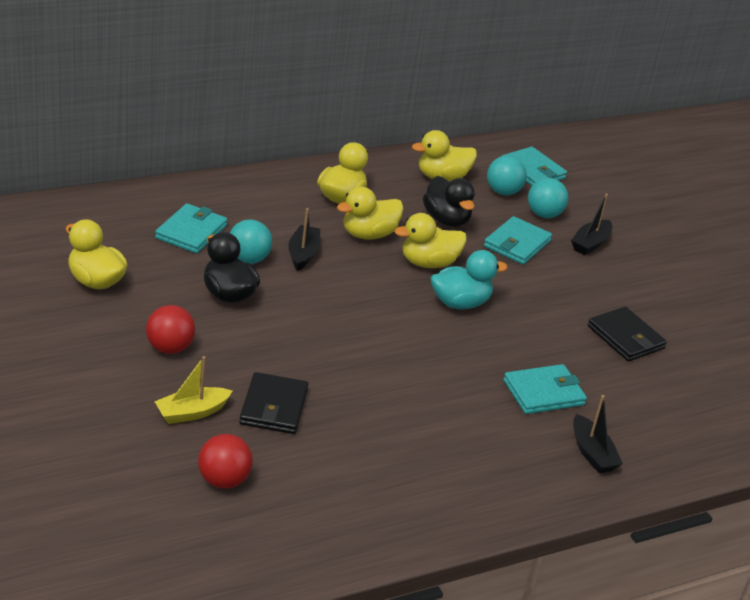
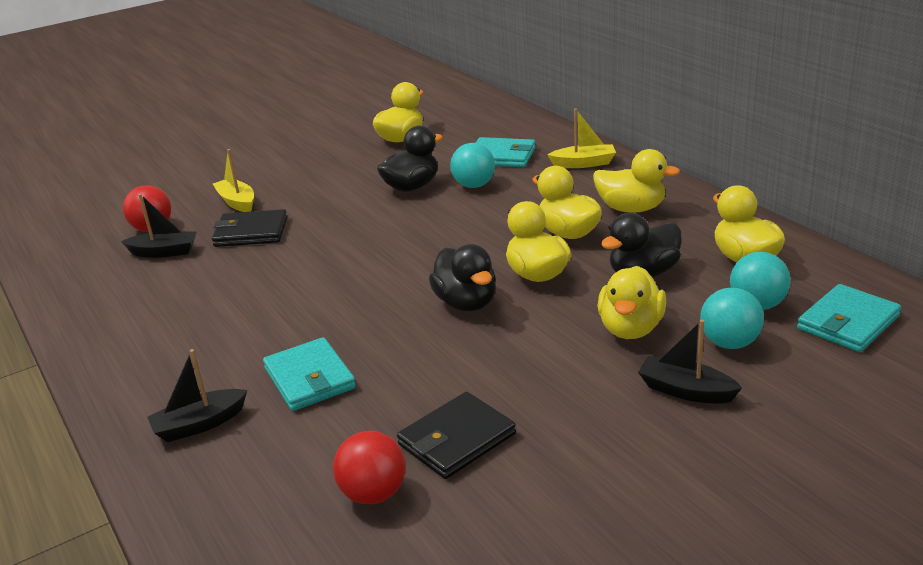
camera: 90 degrees right, 5 degrees down
red ball [146,305,195,354] -> red ball moved to [333,431,406,504]
black boat [288,208,320,271] -> black boat moved to [121,194,197,258]
turquoise duck [431,250,508,309] -> black duck [429,244,496,311]
turquoise wallet [484,216,552,265] -> yellow duck [598,266,666,339]
none -> yellow boat [547,108,616,168]

